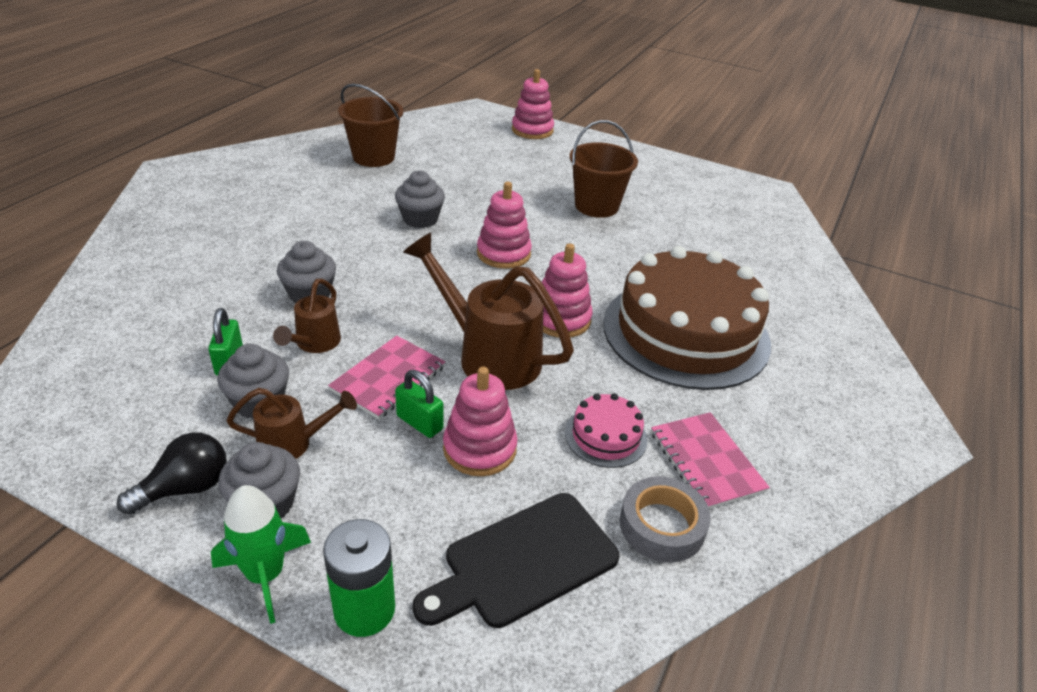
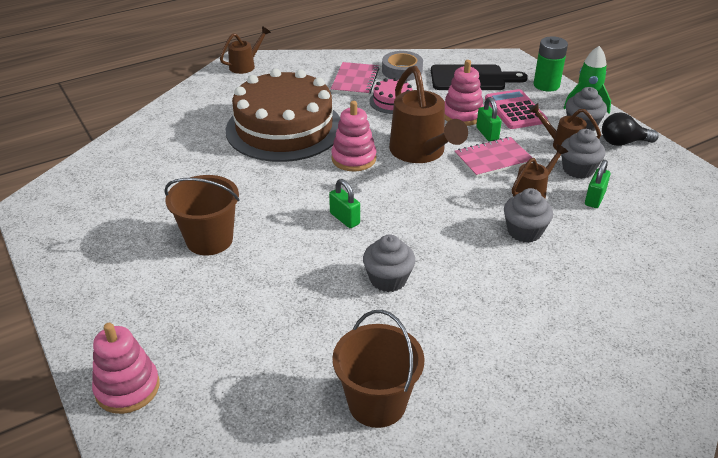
camera: 145 degrees left, 0 degrees up
pink stacking toy [477,182,532,269] -> green padlock [329,179,360,228]
none -> brown watering can [220,26,271,74]
none -> pink calculator [485,89,548,129]

